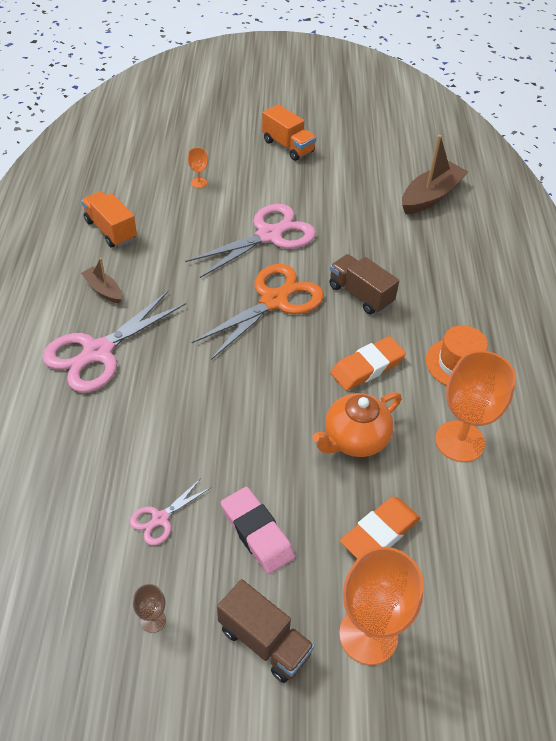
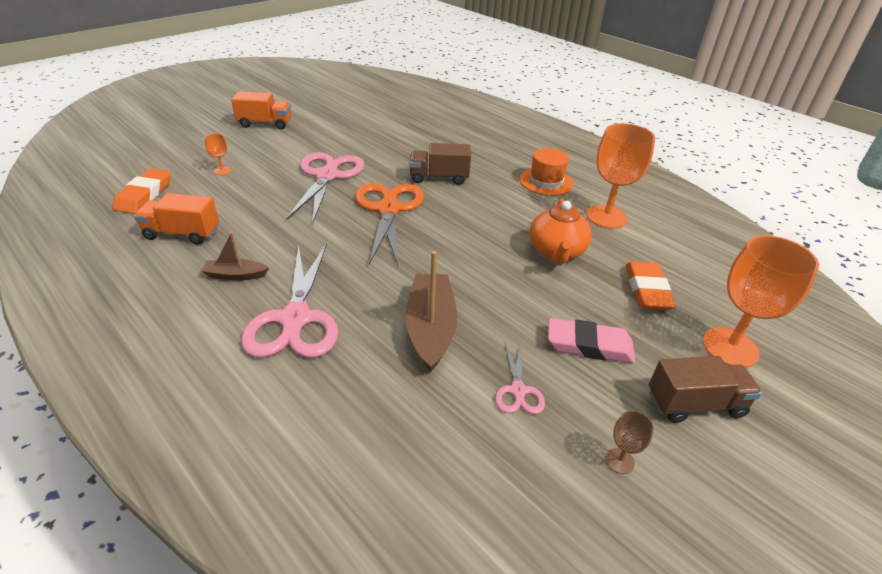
camera: 45 degrees left, 10 degrees down
orange eraser [330,336,406,391] -> orange eraser moved to [113,168,171,214]
brown boat [402,135,468,214] -> brown boat moved to [405,251,457,373]

